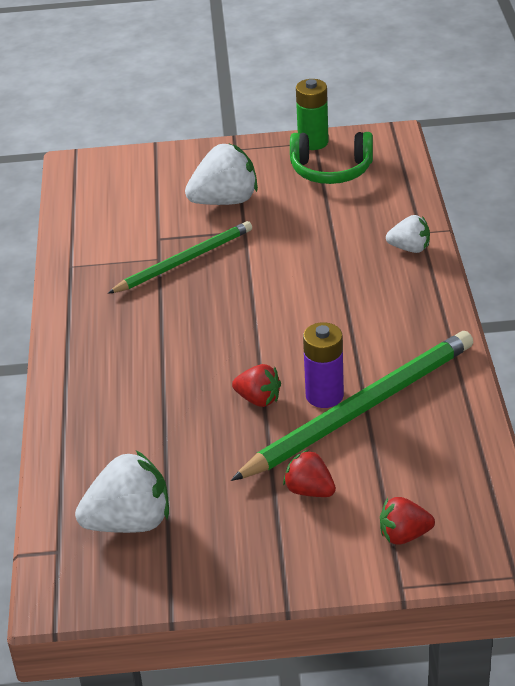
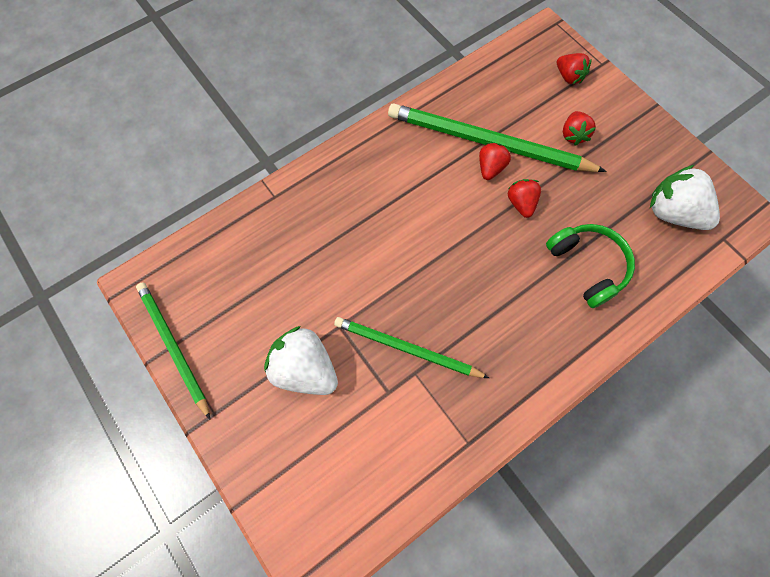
camera: 125 degrees left, 30 degrees up
green headphones [290,132,373,184] -> green headphones moved to [546,224,635,308]
green battery [296,79,329,150] -> green pencil [136,283,210,419]
purple battery [303,322,344,408] -> red strawberry [479,142,511,180]
white strawberry [386,215,430,253] -> none

